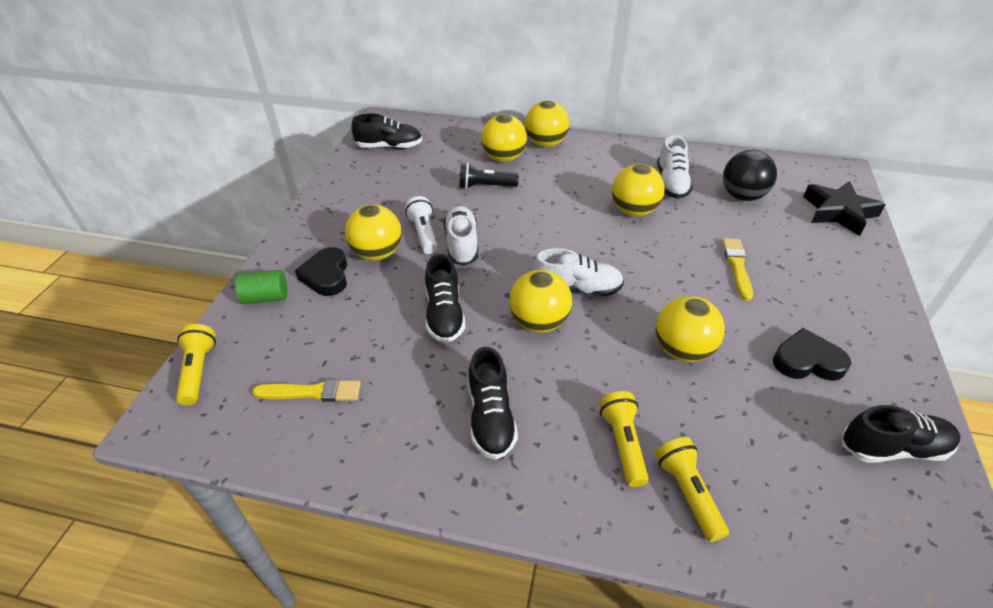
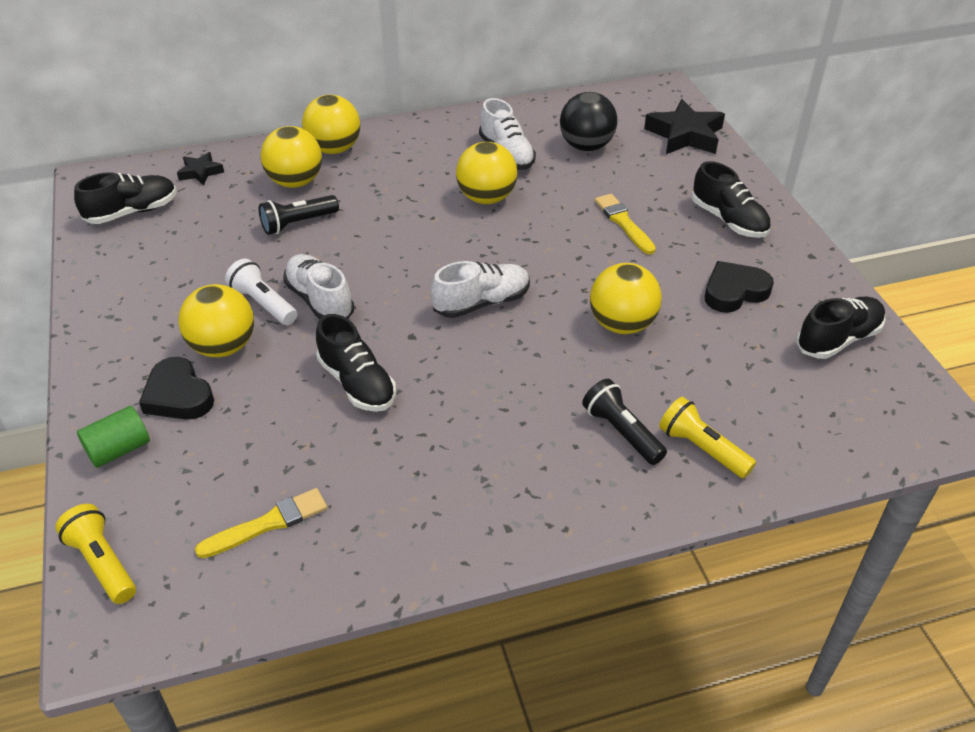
camera: 30 degrees left, 0 degrees up
black shoe [468,347,518,460] -> black shoe moved to [692,161,771,238]
yellow ball [509,270,572,333] -> none
yellow flashlight [599,391,649,487] -> black flashlight [582,379,667,465]
none -> black star [177,152,224,185]

